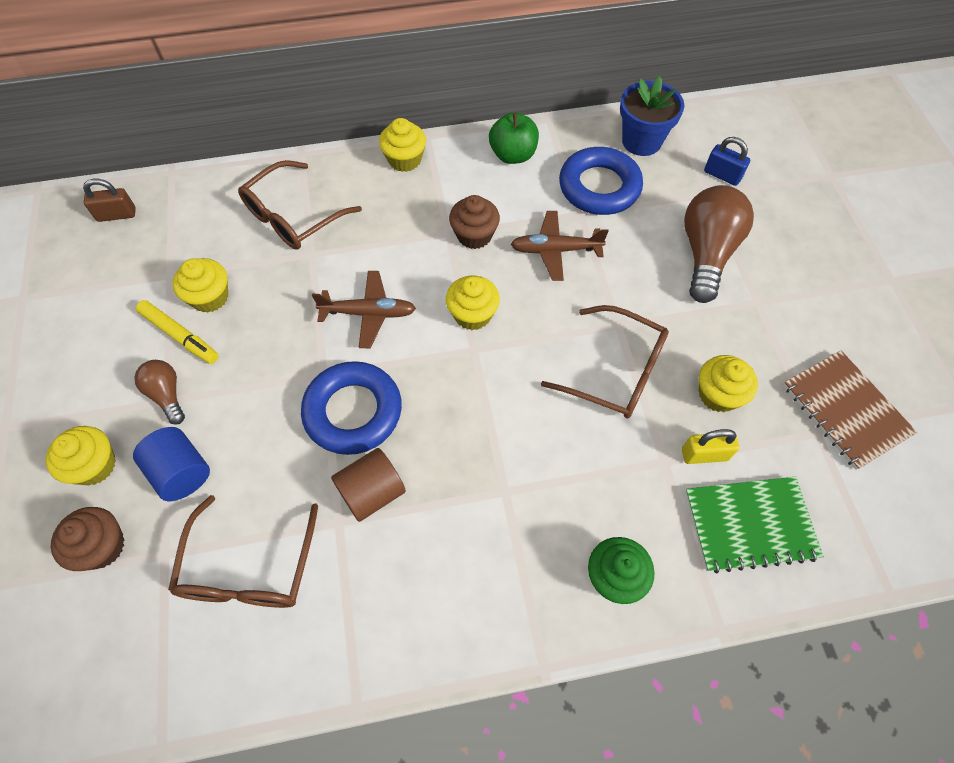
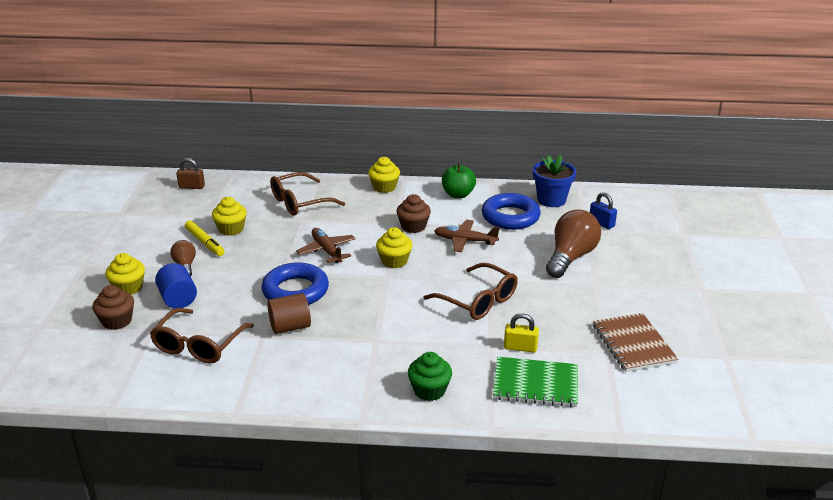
camera: 15 degrees right, 30 degrees down
brown plane [312,271,416,348] -> brown plane turned 135 degrees counterclockwise [296,228,356,263]
yellow cupcake [699,355,758,413] -> none

